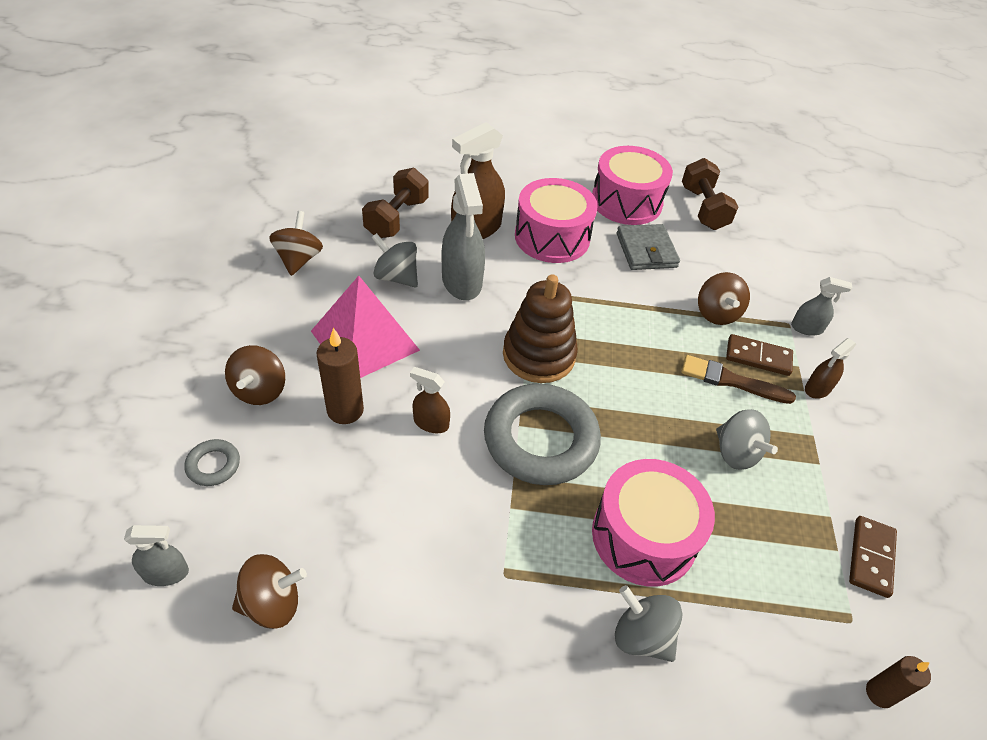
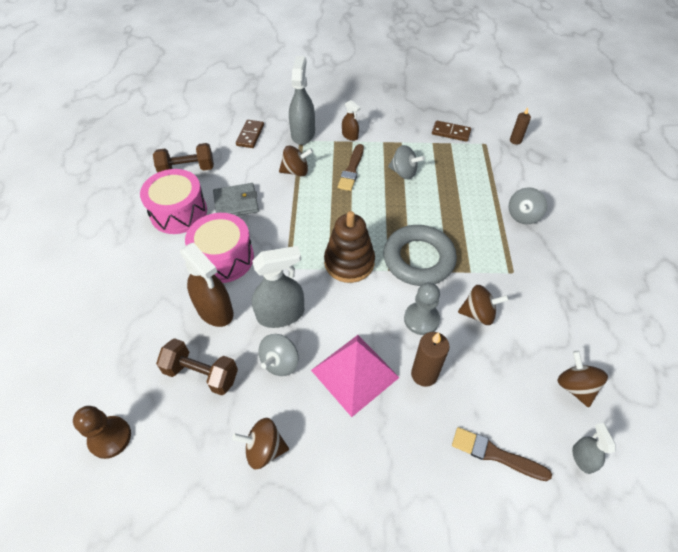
camera: 90 degrees left, 5 degrees up
grey ring [184,439,240,486] -> brown brush [452,427,552,481]
brown spinning top [225,345,285,405] -> brown spinning top moved to [458,285,509,325]
brown spray bottle [410,367,450,433] -> grey pawn [404,283,440,335]
pink drum [592,459,715,587] -> none
grey spinning top [716,409,778,470] -> grey spinning top turned 60 degrees clockwise [388,145,425,180]
brown domino [726,334,793,376] -> brown domino moved to [236,120,264,148]
grey spray bottle [791,277,853,336] -> grey spray bottle [289,56,315,145], size x1.89
none -> brown pawn [73,406,131,459]

